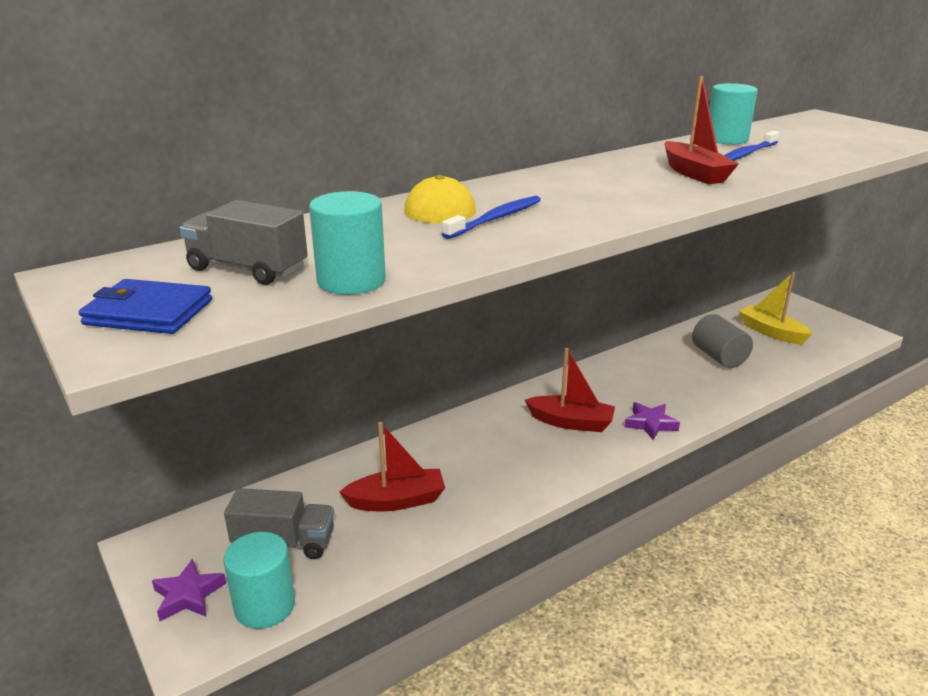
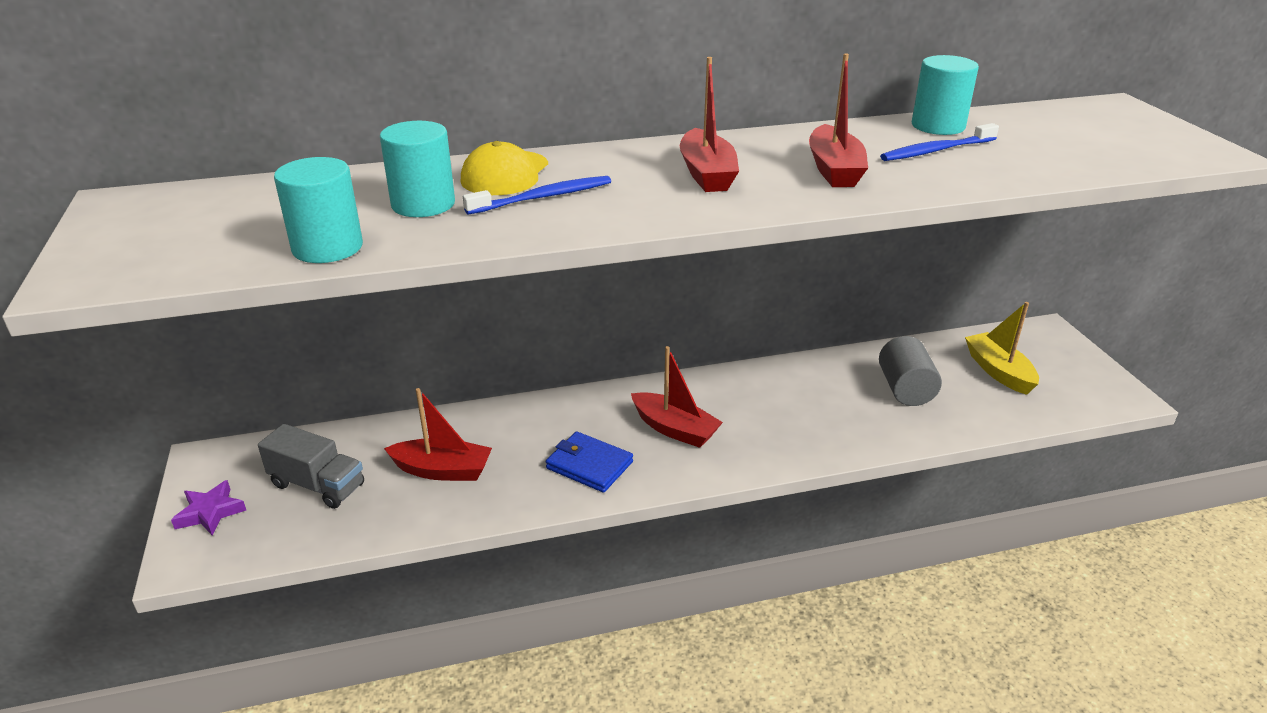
camera: 20 degrees right, 5 degrees up
blue wallet [79,279,212,334] -> blue wallet moved to [546,431,633,493]
grey truck [180,200,308,285] -> none
turquoise cylinder [224,532,295,629] -> turquoise cylinder moved to [380,121,455,217]
purple star [624,402,680,440] -> none
none -> red boat [680,57,739,192]

